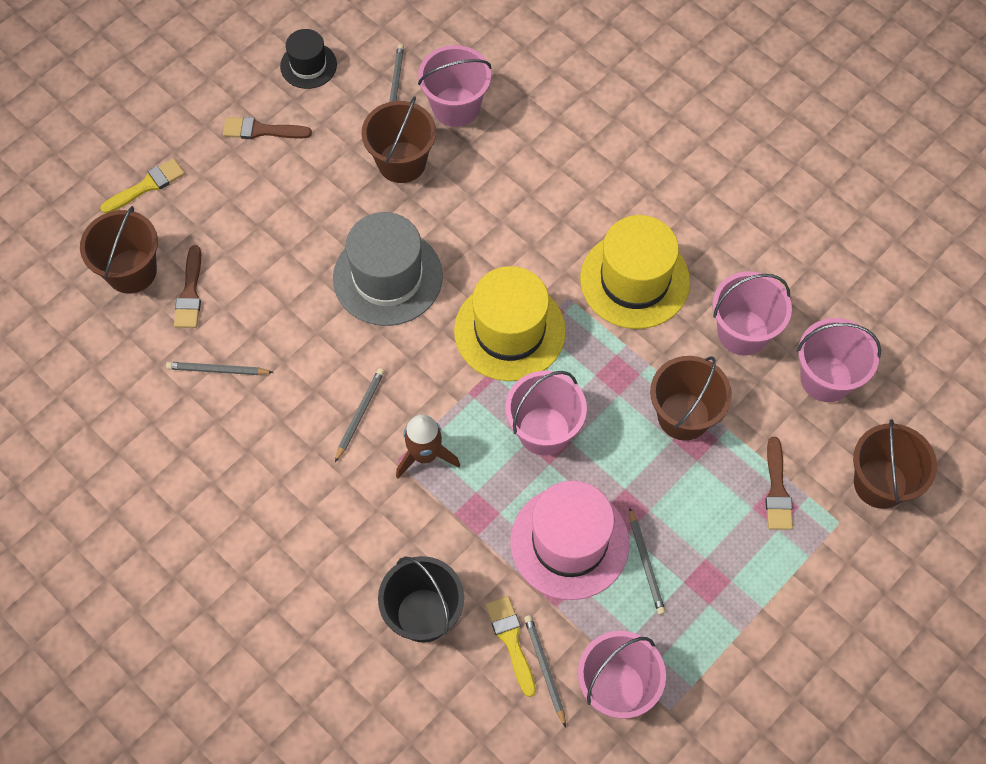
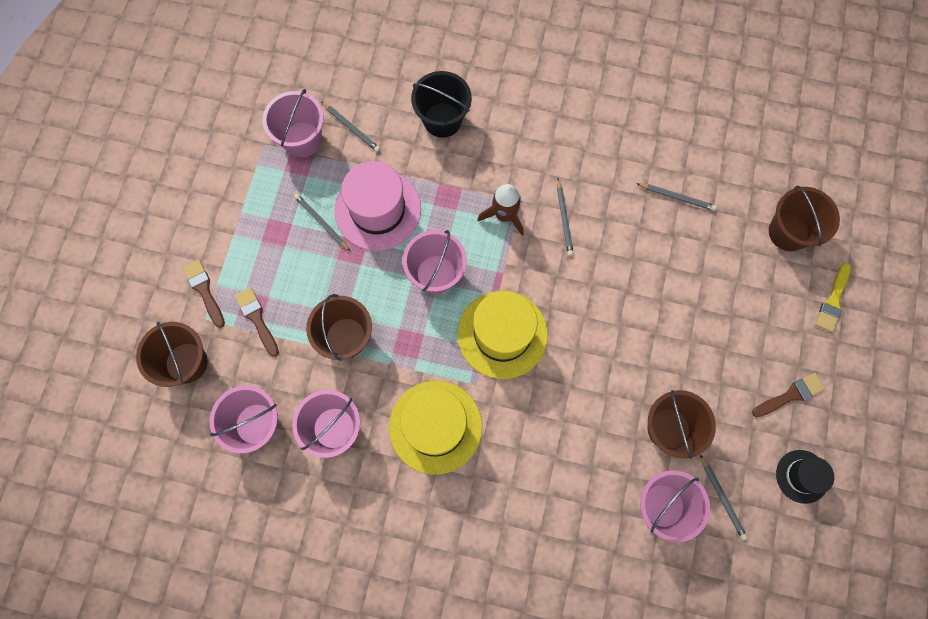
camera: 150 degrees right, 10 degrees up
grey pencil [166,362,273,375] -> grey pencil turned 45 degrees clockwise [636,183,717,211]
brown brush [174,245,201,328] -> brown brush moved to [183,259,225,328]
grey hat [333,212,443,326] -> none
yellow brush [486,596,536,697] -> none

